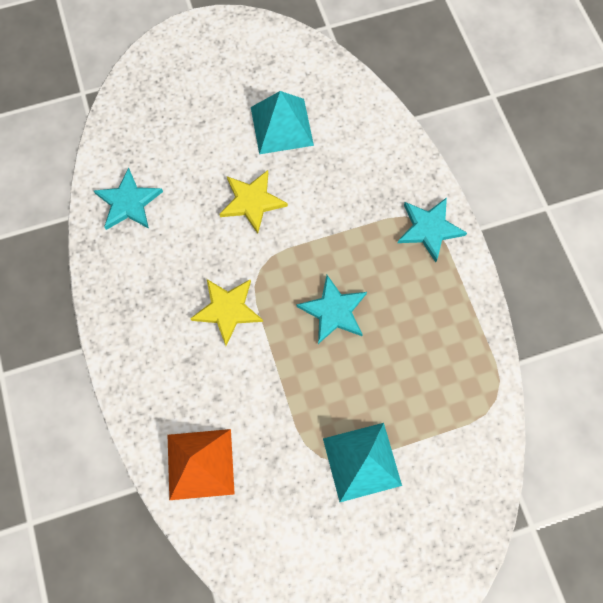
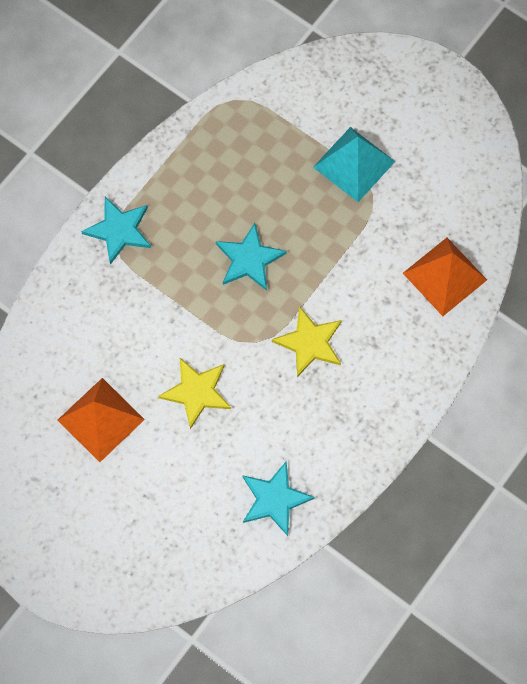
camera: 125 degrees left, 0 degrees up
turquoise pyramid [251,91,314,154] -> orange pyramid [58,378,145,462]

